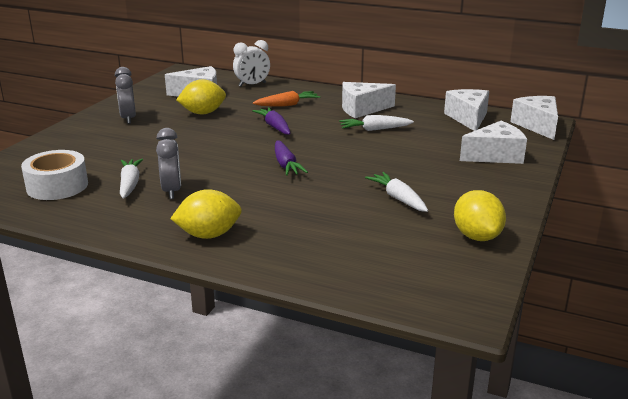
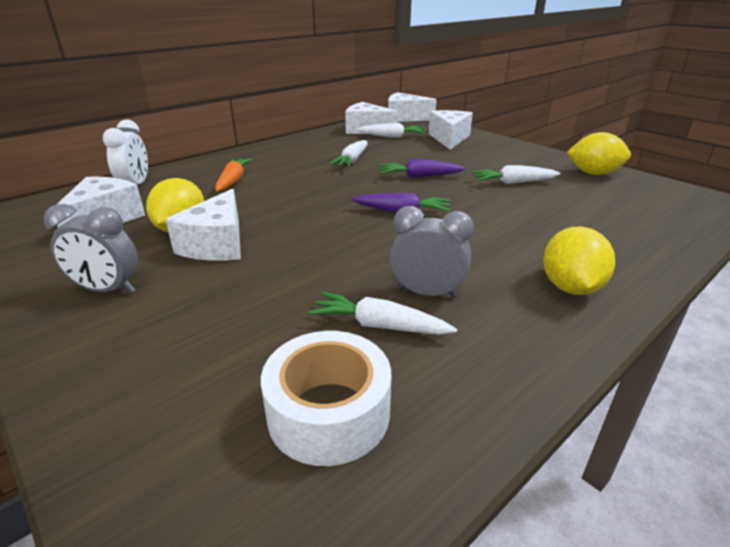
camera: 65 degrees left, 5 degrees up
purple carrot [252,107,290,135] -> purple carrot moved to [380,159,465,178]
white cheese [342,82,396,118] -> white cheese moved to [165,189,241,261]
none -> white carrot [357,123,425,138]

